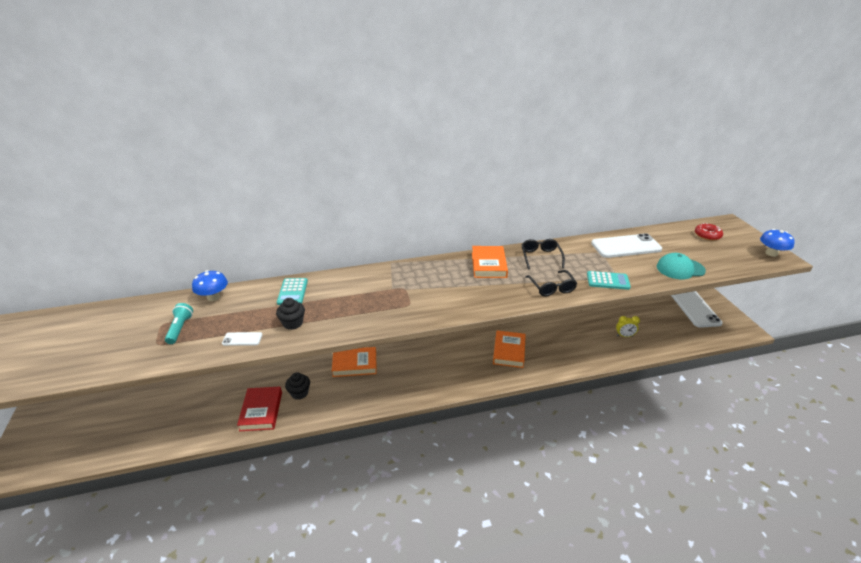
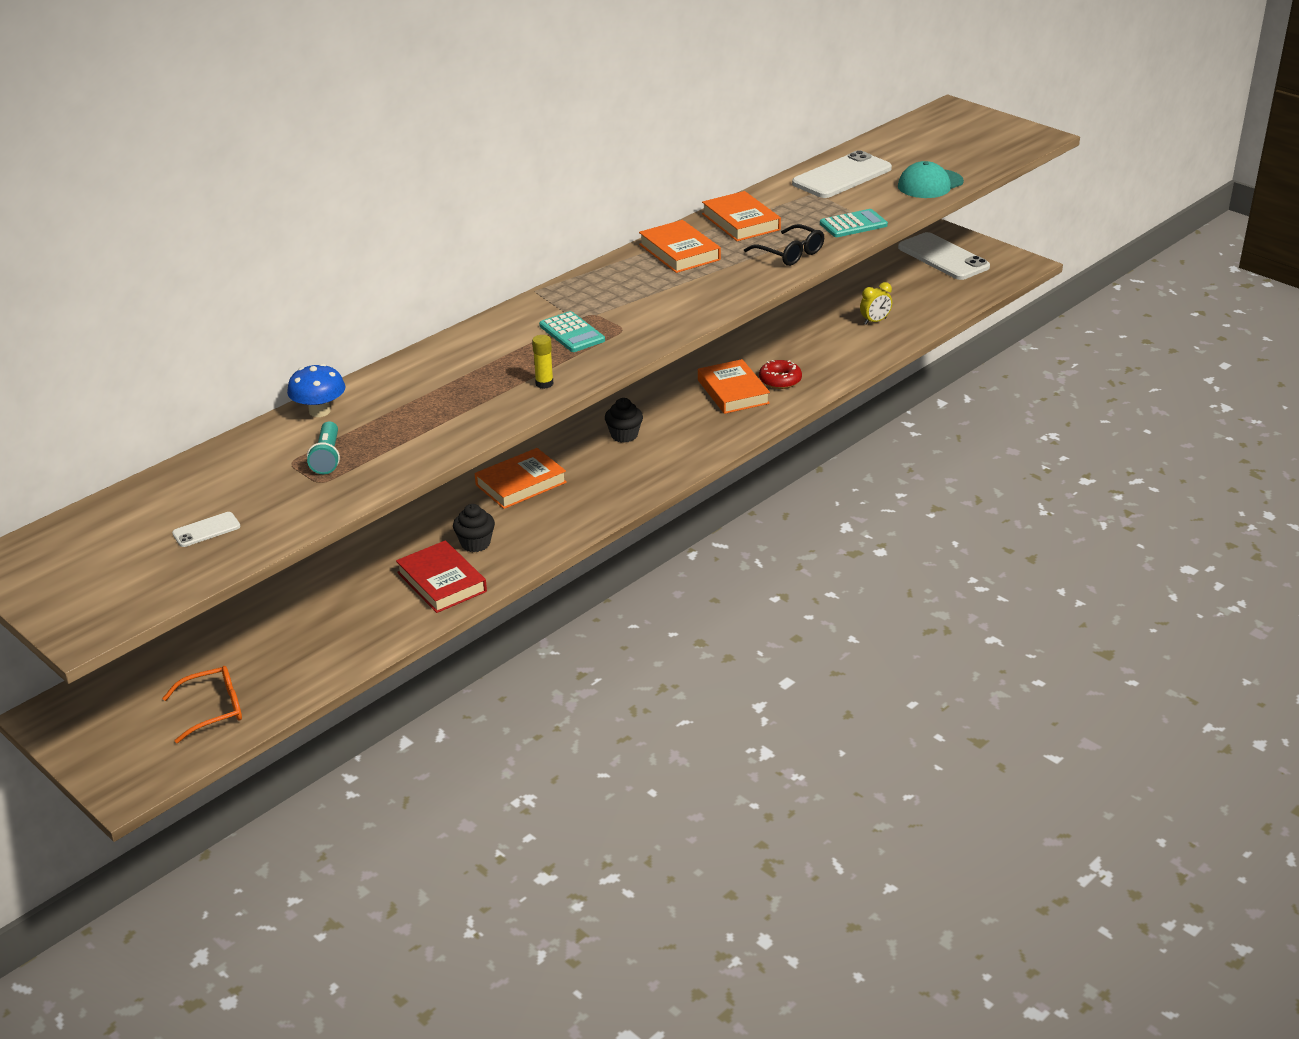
camera: 30 degrees left, 0 degrees up
turquoise flashlight [165,303,193,344] -> turquoise flashlight turned 150 degrees counterclockwise [307,422,340,474]
white phone [222,332,262,346] -> white phone moved to [172,512,240,547]
black cupcake [276,298,305,330] -> black cupcake moved to [605,398,643,443]
turquoise calculator [277,278,308,305] -> turquoise calculator moved to [539,311,605,352]
black glasses [521,239,565,270] -> orange book [702,191,781,241]
red donut [695,223,723,241] -> red donut moved to [759,360,802,389]
blue mushroom [760,229,795,257] -> none
none -> orange glasses [162,666,242,743]
none -> yellow glue stick [532,335,553,389]

